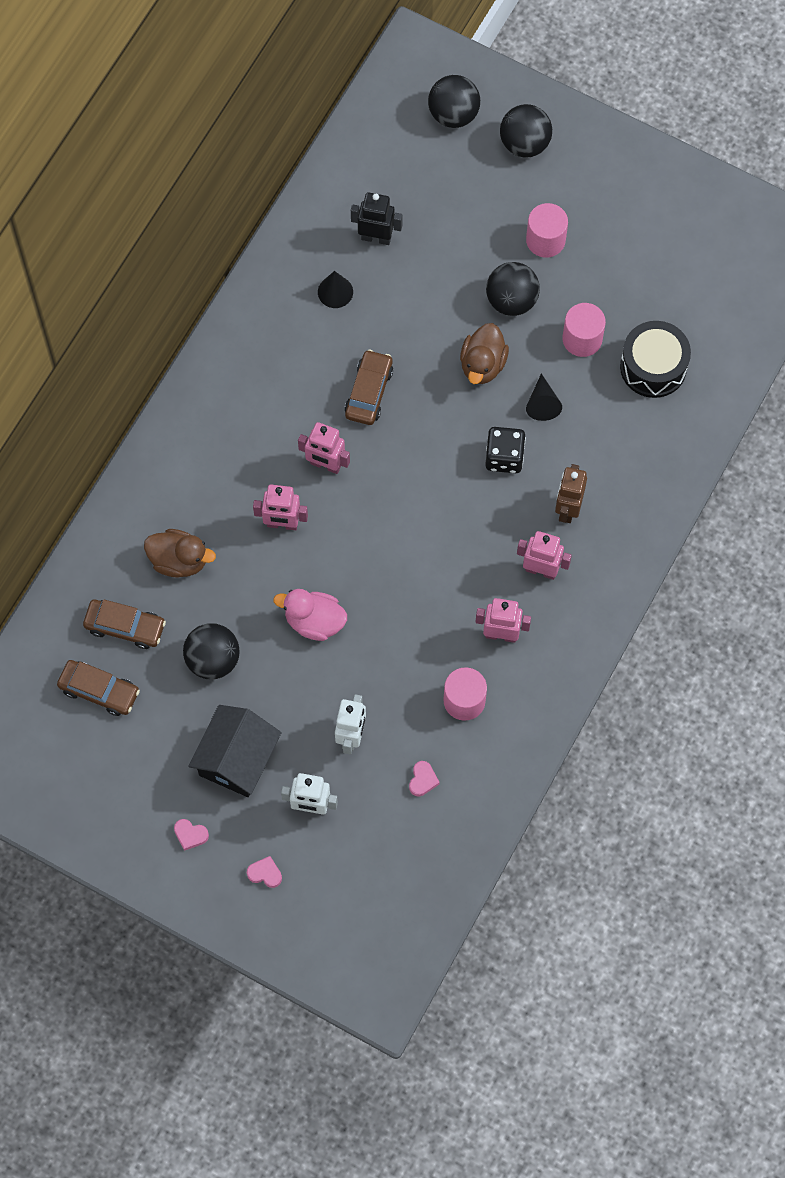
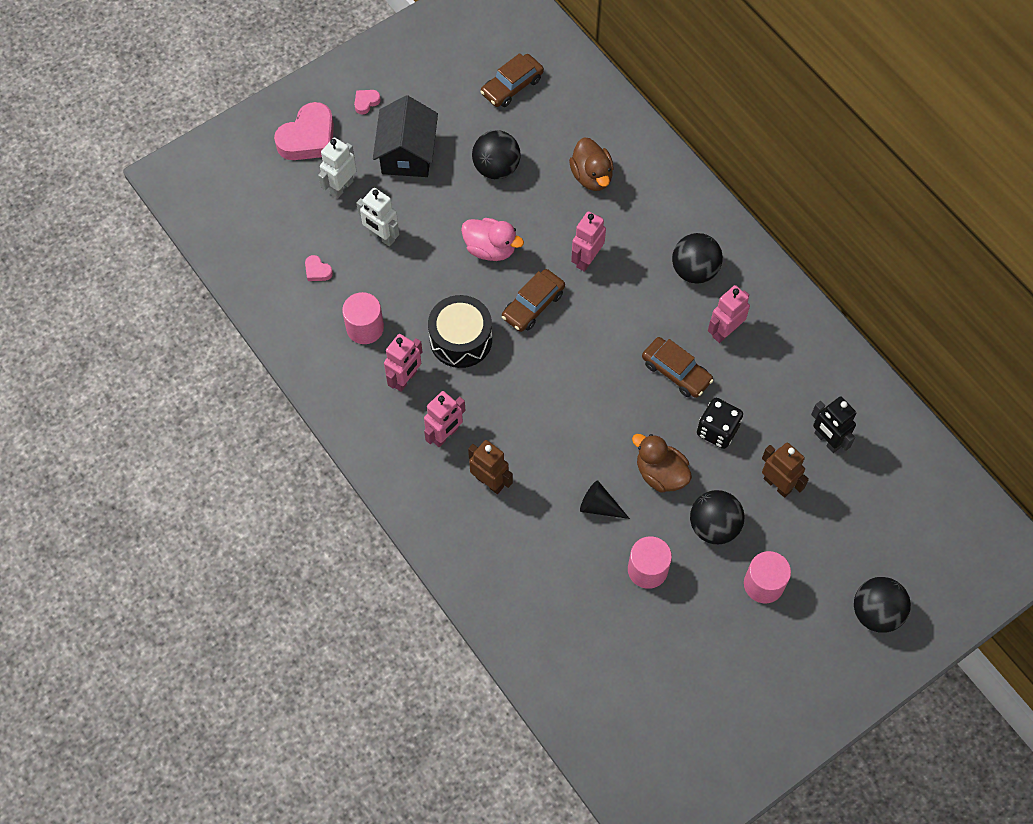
camera: 115 degrees right, 5 degrees down
brown car [83,599,166,649] -> brown car moved to [502,269,565,332]
brown duck [144,529,216,577] -> brown duck turned 60 degrees counterclockwise [569,137,614,191]
black house [188,705,282,797] -> black house turned 45 degrees clockwise [373,95,438,177]
pink heart [247,856,282,888] -> pink heart [274,102,334,160], size x2.26
pink duck [273,589,347,641] -> pink duck turned 75 degrees clockwise [461,218,524,261]
pink robot [298,422,350,474] -> pink robot moved to [708,285,750,343]
black cone [318,271,353,308] -> none
black robot [351,192,402,245] -> black robot turned 105 degrees clockwise [811,397,856,453]
black ball [428,75,480,128] -> black ball moved to [672,233,723,284]
black dice [485,427,526,473] -> black dice moved to [697,398,743,449]
black drum [620,321,691,398] -> black drum moved to [428,295,492,368]
none -> brown robot [762,442,809,498]

